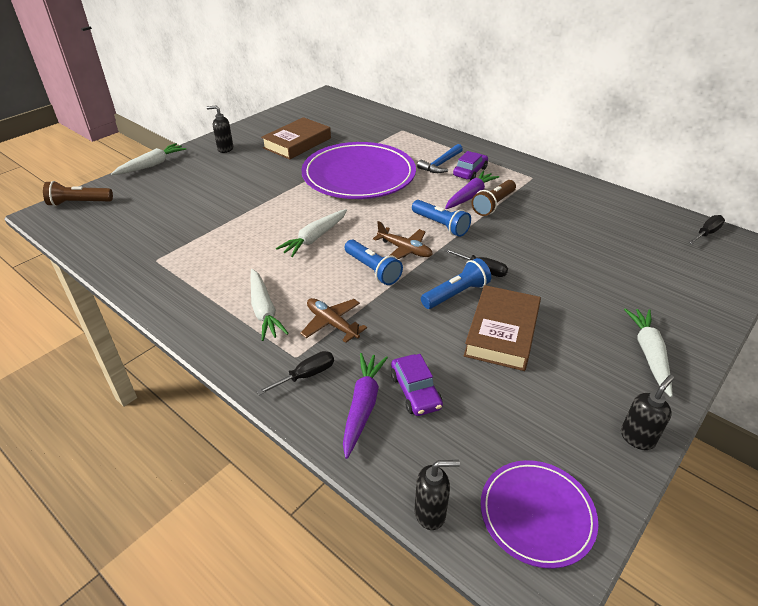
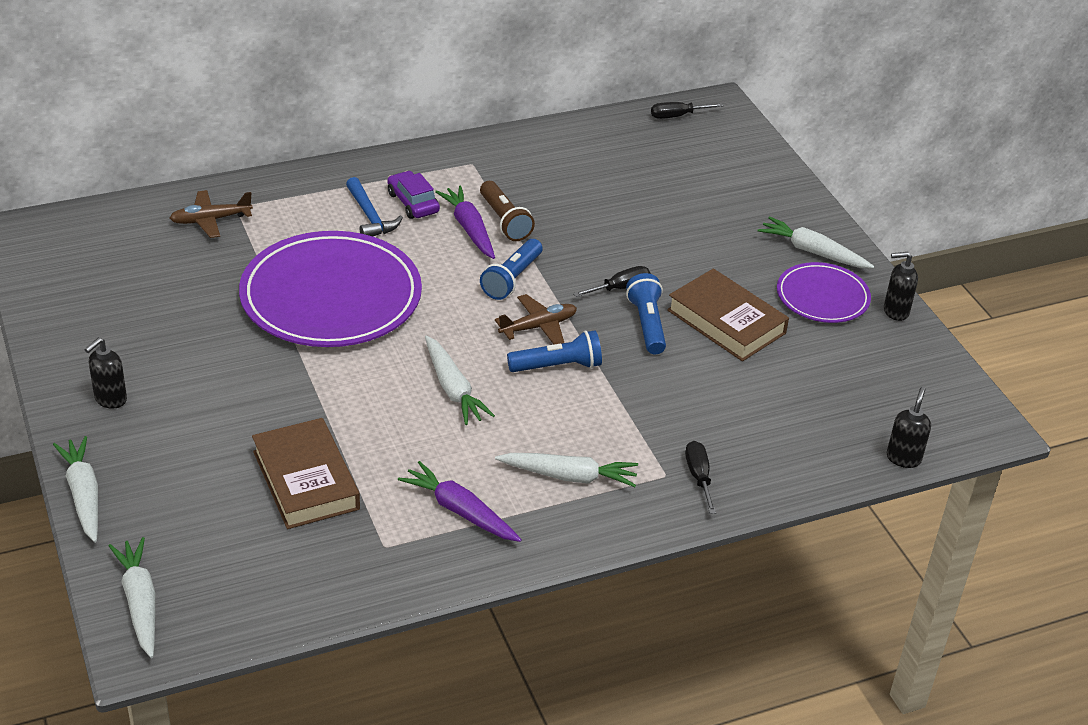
camera: 65 degrees left, 0 degrees up
brown flashlight [43,181,113,206] -> white carrot [109,537,155,658]
brown book [261,117,331,160] -> brown book moved to [252,418,360,529]
brown plane [300,298,367,343] -> brown plane moved to [170,190,253,238]
purple carrot [343,353,388,459] -> purple carrot moved to [398,461,522,542]
purple car [391,354,443,416] -> none
blue flashlight [412,200,471,237] -> blue flashlight turned 135 degrees clockwise [480,239,542,300]
purple plate [481,460,598,569] -> purple plate moved to [777,262,871,323]
black soap dispenser [621,375,674,450] -> black soap dispenser turned 75 degrees counterclockwise [884,252,918,321]
black screwdriver [688,215,725,244] -> black screwdriver turned 90 degrees counterclockwise [651,102,724,119]

